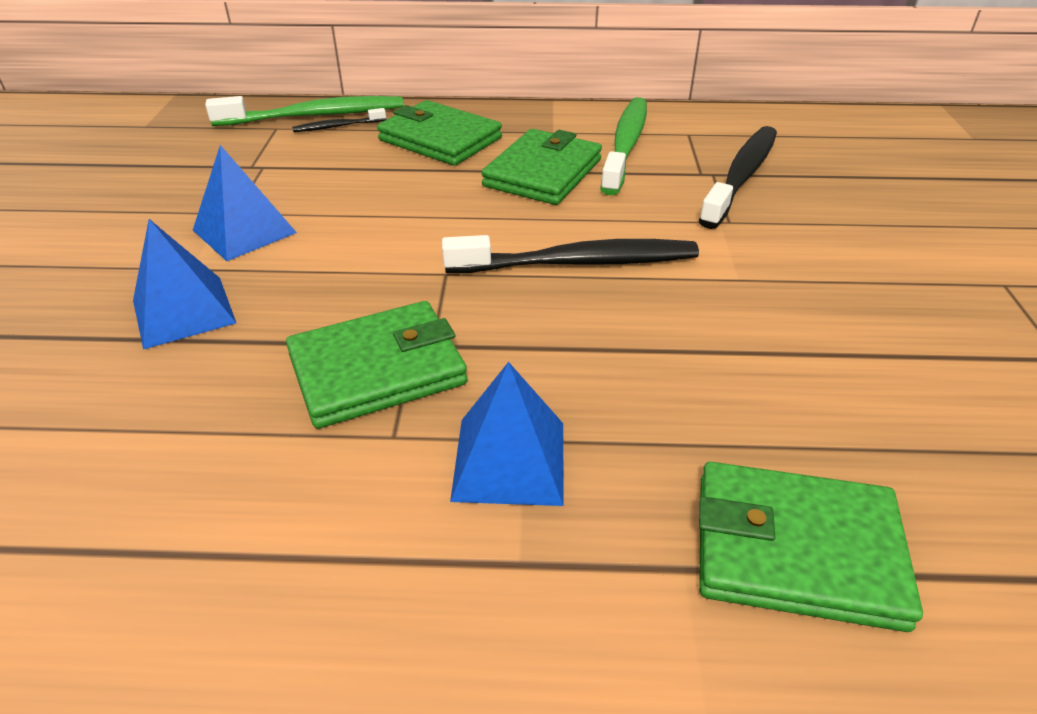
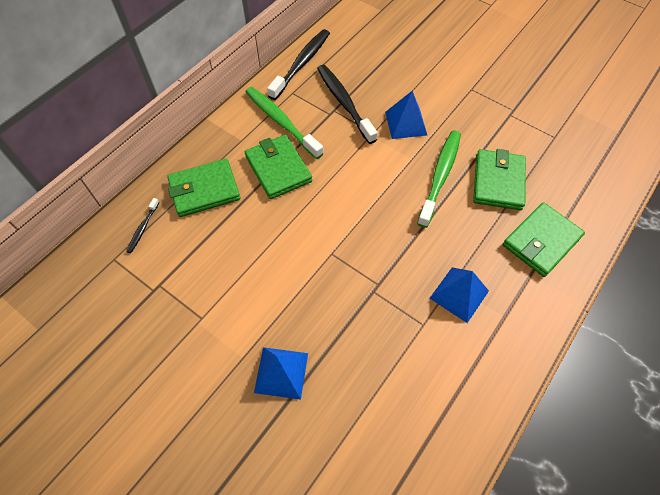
camera: 55 degrees left, 20 degrees up
blue pyramid [193,145,297,261] -> blue pyramid moved to [385,91,427,139]
green toothbrush [205,96,403,126] -> green toothbrush moved to [417,131,461,228]
green wallet [286,301,468,429] -> green wallet moved to [473,149,526,210]
black toothbrush [442,235,699,273] -> black toothbrush moved to [267,29,330,100]

